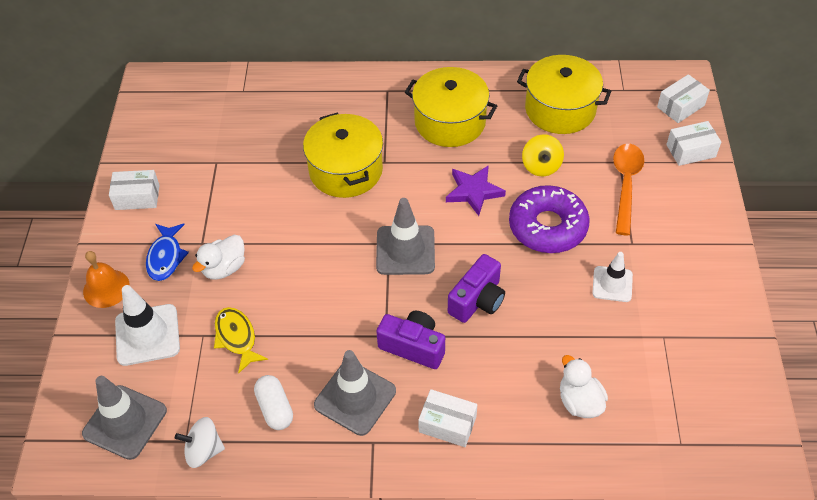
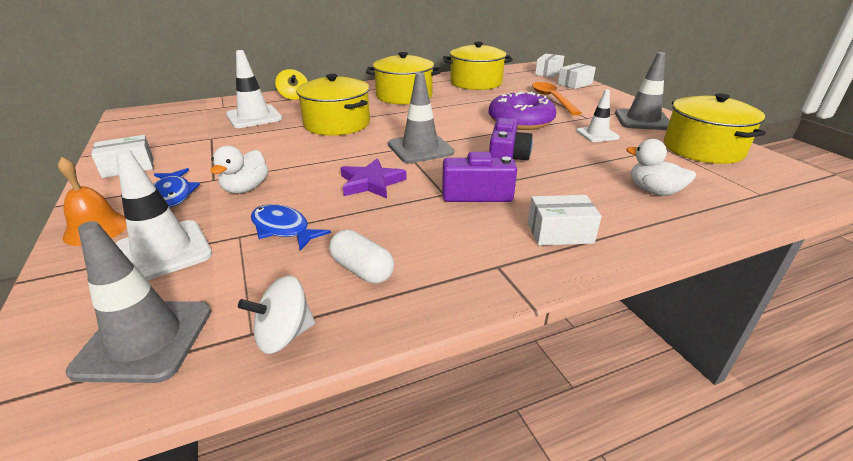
camera: 25 degrees left, 20 degrees down
yellow fish [214,307,268,374] -> blue fish [251,204,331,251]
grey traffic cone [314,350,396,436] -> grey traffic cone moved to [615,52,670,130]
purple star [446,165,506,216] -> purple star moved to [341,159,407,198]
yellow spinning top [522,134,564,176] -> yellow spinning top moved to [275,69,308,100]
none -> white traffic cone [226,50,282,128]
none -> yellow pot [664,93,766,164]

